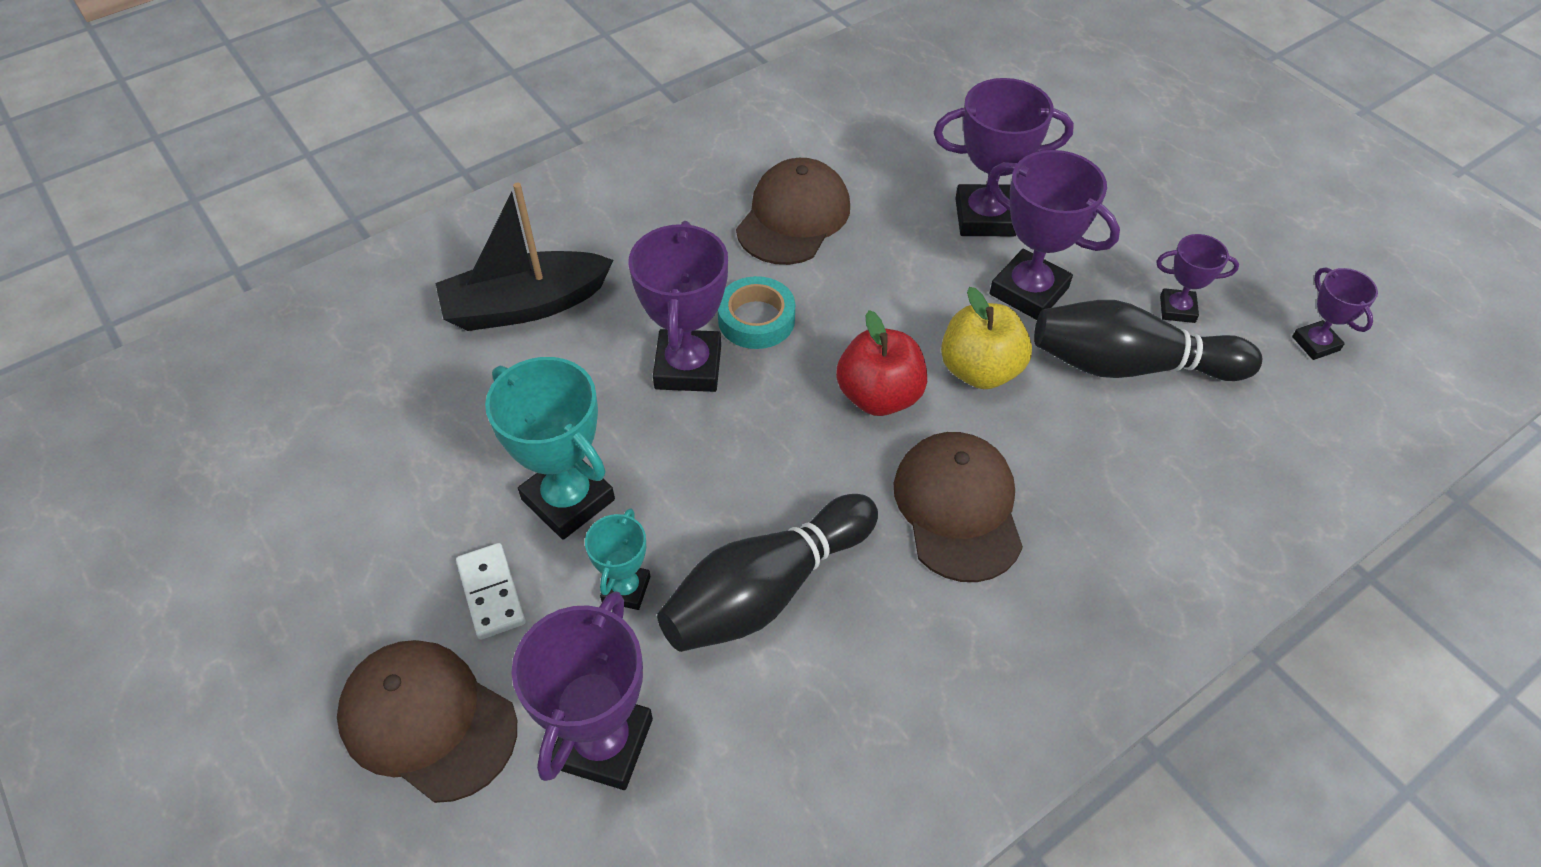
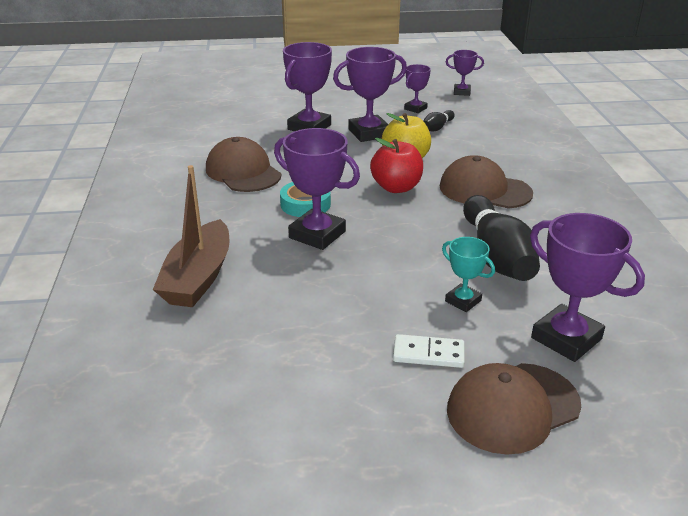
camera: 60 degrees left, 20 degrees down
black boat [435,182,613,331] -> brown boat [153,165,230,307]
turquoise trophy [485,357,615,540] -> none
black bowling pin [1034,300,1262,381] -> black bowling pin [424,110,455,131], size x0.47

